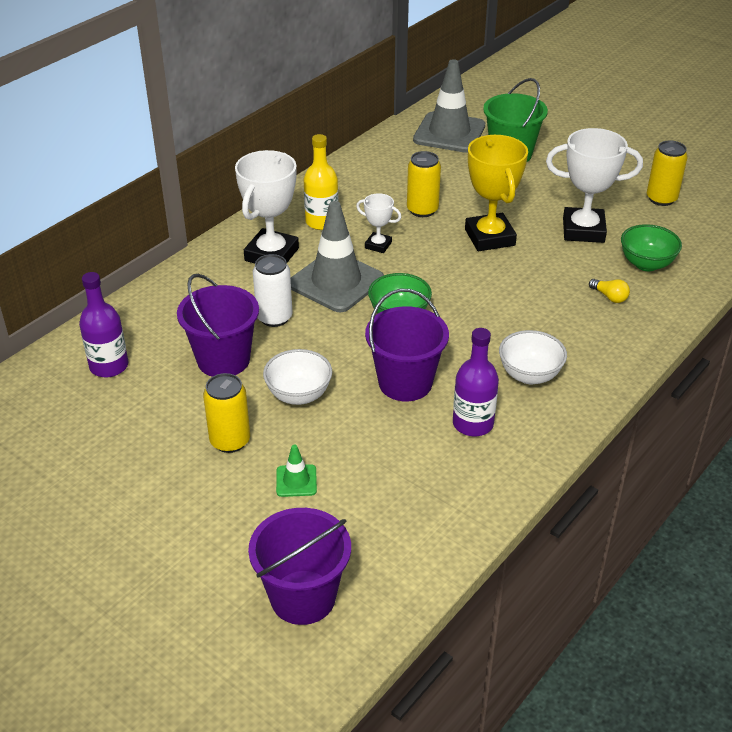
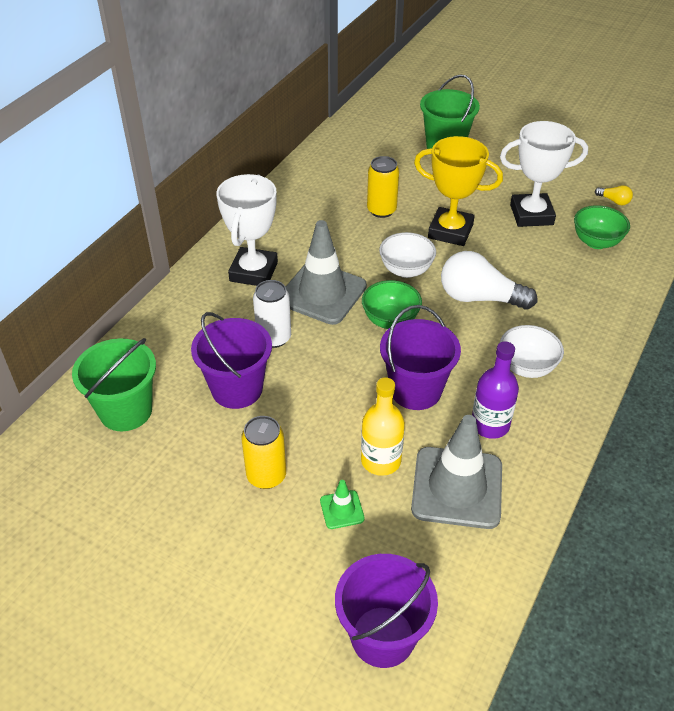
camera: 10 degrees left, 5 degrees up
purple bottle [79,272,128,378] -> green bucket [72,338,156,431]
white bowl [263,349,332,405] -> white bowl moved to [379,232,436,278]
yellow bottle [304,134,338,230] -> yellow bottle moved to [361,377,405,476]
white trophy [356,193,401,253] -> none
grey traffic cone [413,59,485,153] -> grey traffic cone moved to [411,415,502,529]
yellow trophy [465,135,528,251] -> yellow trophy turned 45 degrees counterclockwise [414,136,503,246]
yellow light bulb [589,279,630,303] -> yellow light bulb moved to [595,185,633,205]
yellow can [647,141,688,206] -> none
none -> white light bulb [441,251,537,310]

